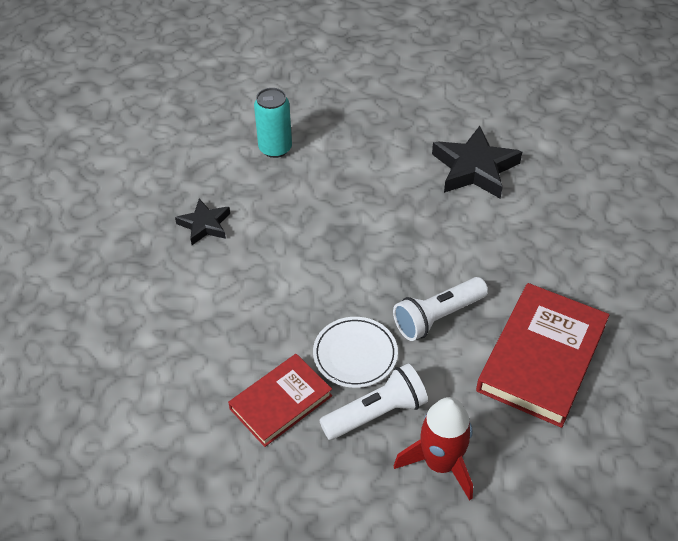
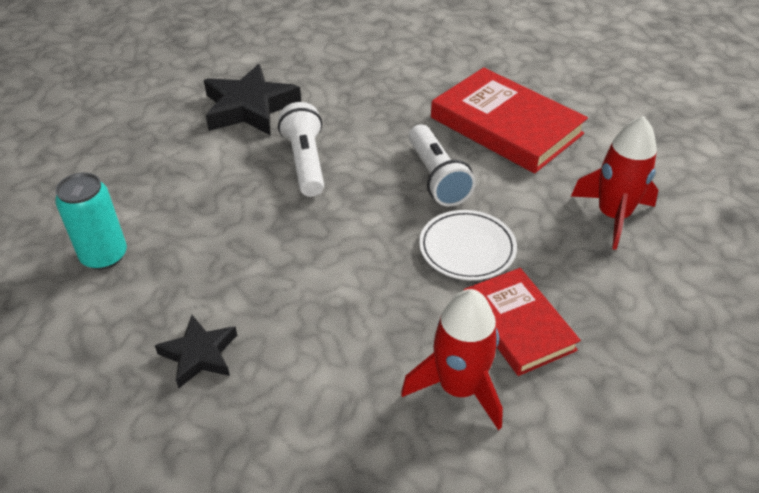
camera: 75 degrees left, 5 degrees down
white flashlight [319,364,428,440] -> white flashlight moved to [278,102,324,197]
none -> red rocket [401,289,503,430]

